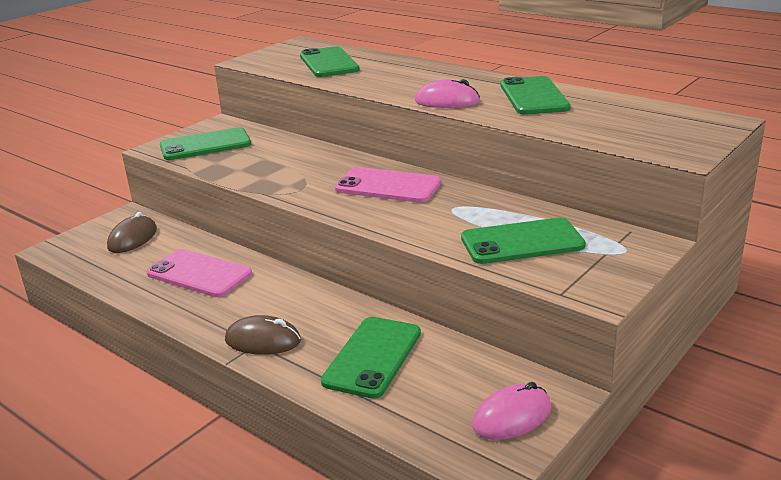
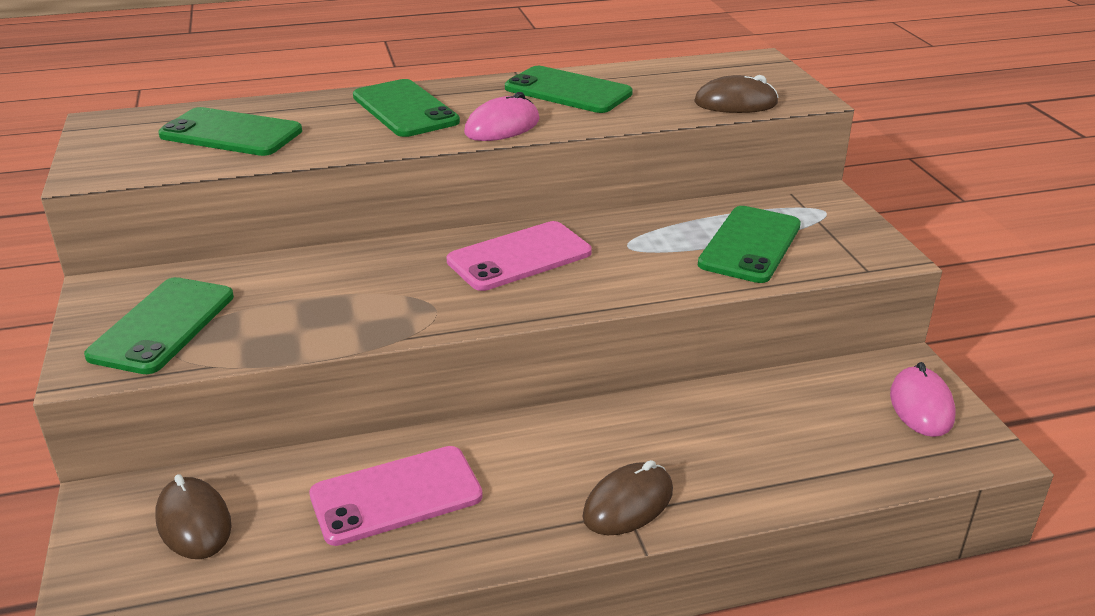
camera: 55 degrees left, 5 degrees up
green phone [321,317,421,399] -> green phone moved to [353,79,460,137]
none -> brown mouse [694,75,779,113]

